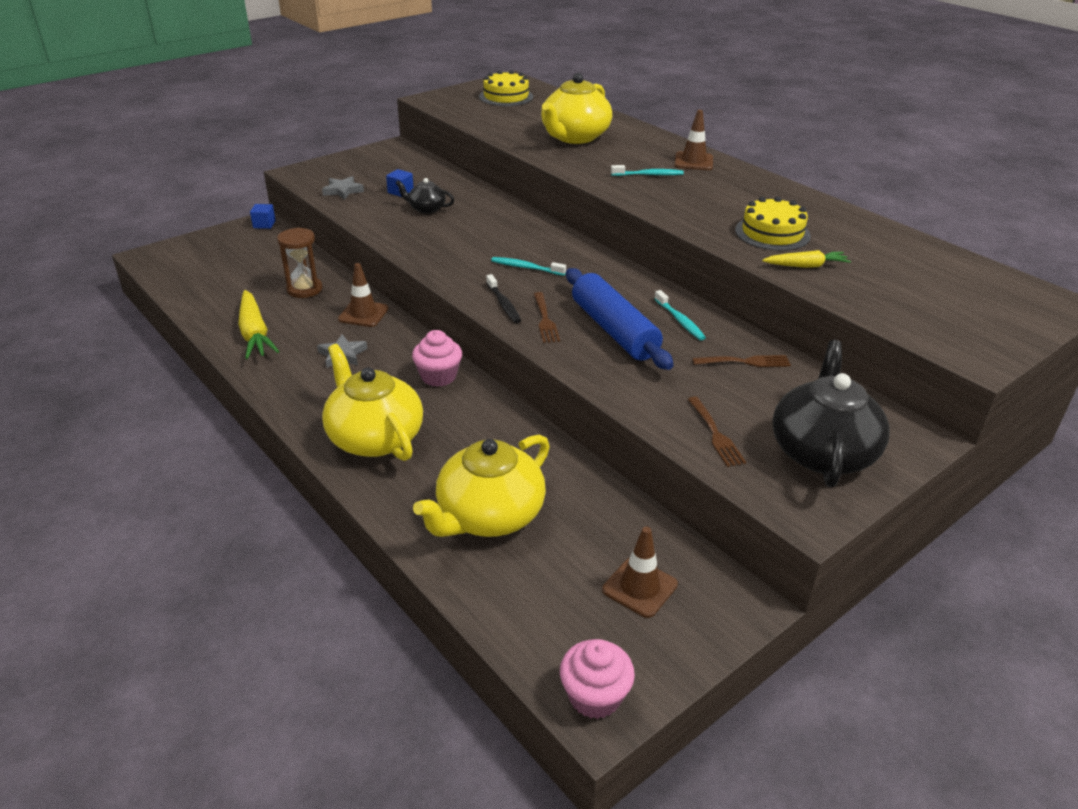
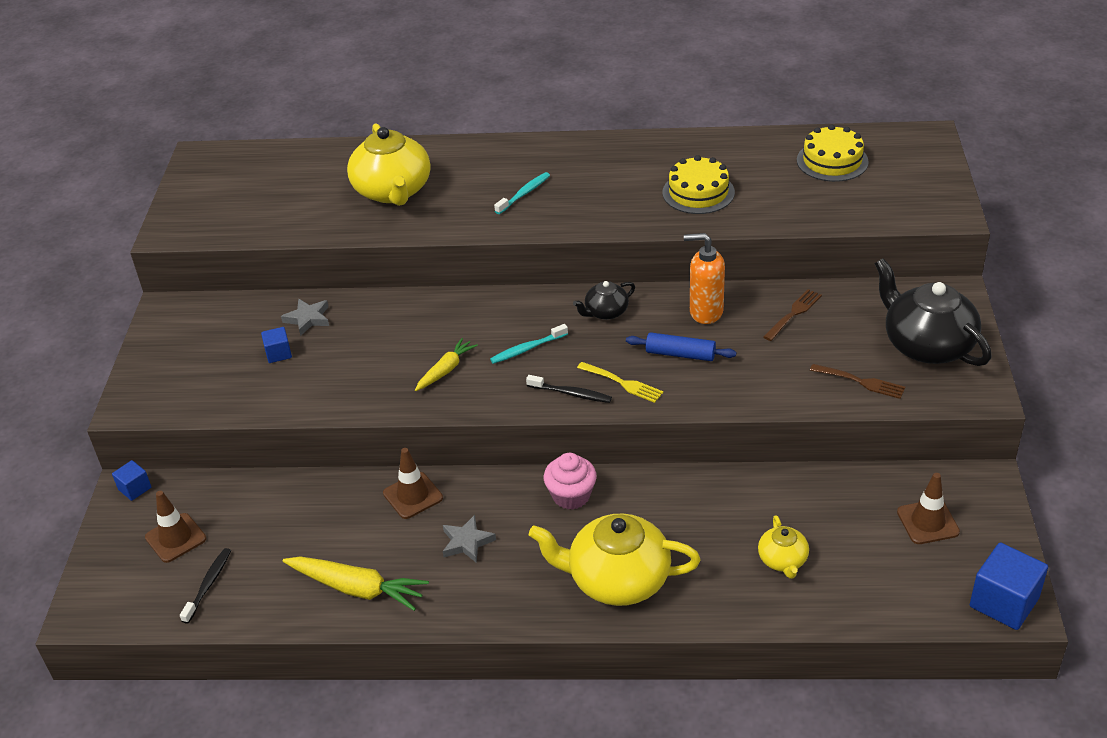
camera: 45 degrees left, 5 degrees up
brown hourglass [277,228,322,298] -> none
grey star [322,176,364,200] -> grey star moved to [281,298,329,336]
black teapot [396,178,454,214] -> black teapot moved to [573,281,635,320]
yellow teapot [413,435,550,537] -> yellow teapot [758,515,809,579], size x0.50
yellow cake [479,70,533,106] -> yellow cake moved to [797,124,869,182]
brown fork [534,292,560,343] -> yellow fork [577,362,663,403]
pink cupcake [560,639,635,719] -> blue cube [969,542,1048,630]
blue rolling pin [566,268,674,370] -> blue rolling pin [626,332,736,361], size x0.57
turquoise toothbrush [654,290,706,340] -> orange soap dispenser [684,233,725,324]
brown traffic cone [674,110,713,170] -> brown traffic cone moved to [145,491,206,563]
yellow carrot [762,250,851,268] -> yellow carrot moved to [415,338,478,391]
none -> black toothbrush [180,548,231,624]

